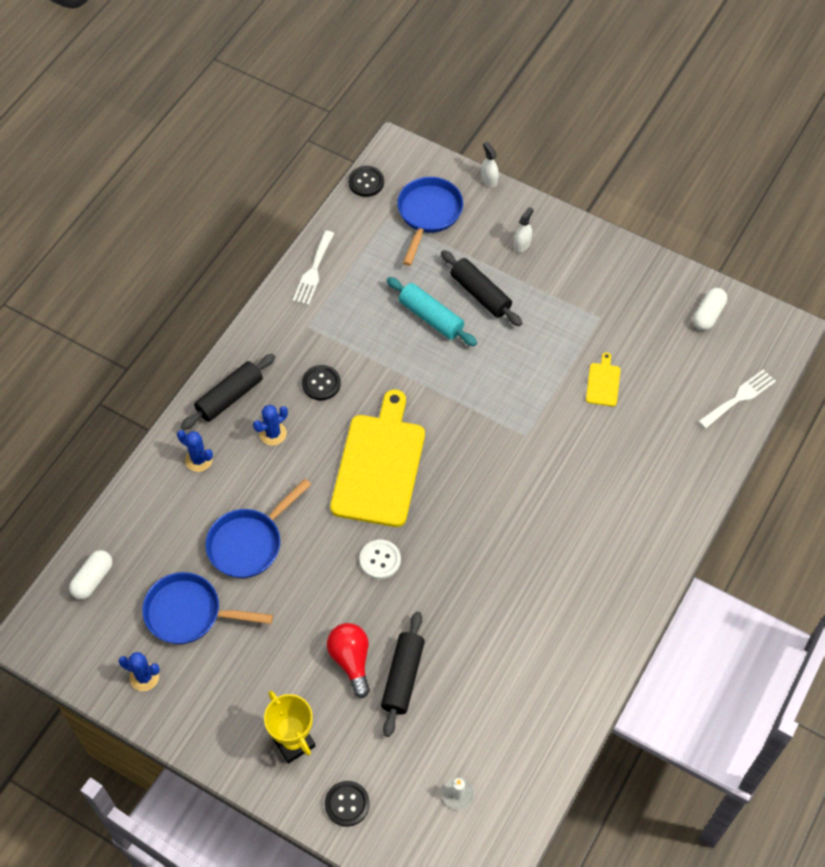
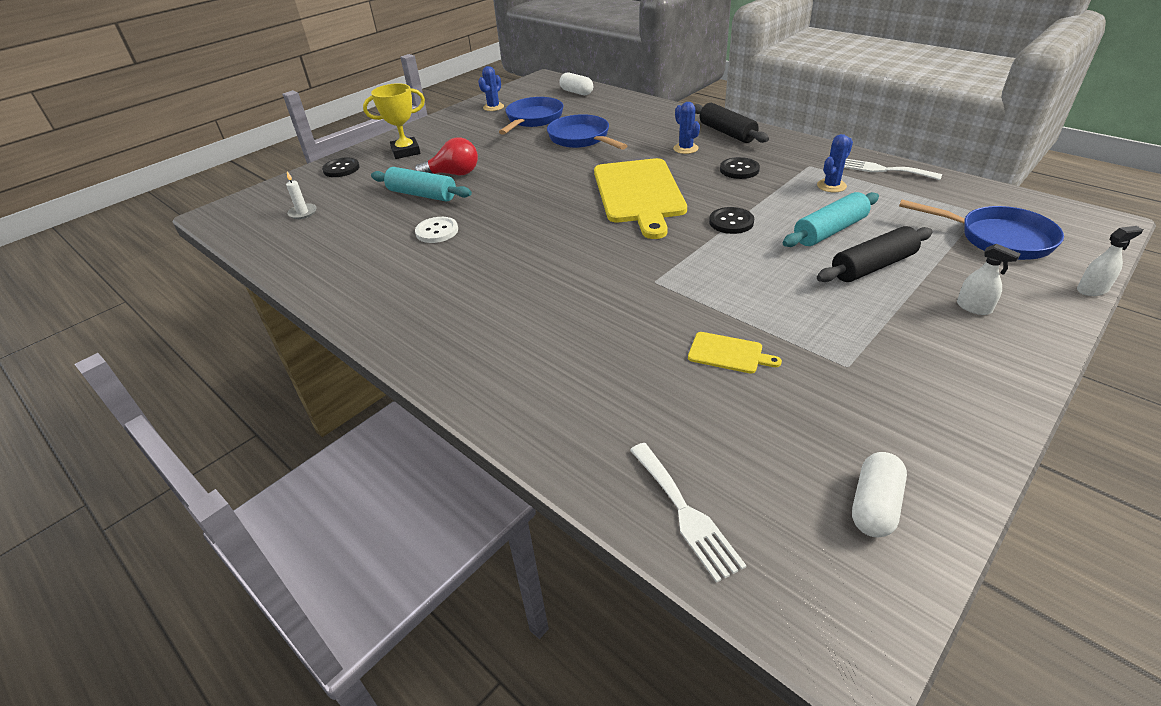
camera: 105 degrees right, 20 degrees down
blue cactus [177,430,213,472] -> blue cactus moved to [817,134,853,192]
yellow cutting board [330,390,425,527] -> yellow cutting board turned 60 degrees clockwise [594,158,687,239]
black button [348,166,384,197] -> black button moved to [709,207,754,234]
white button [360,540,401,579] -> white button moved to [415,217,458,243]
black rolling pin [381,611,425,737] -> turquoise rolling pin [371,167,472,202]
white capsule [693,288,727,330] -> white capsule turned 75 degrees clockwise [852,452,907,537]

